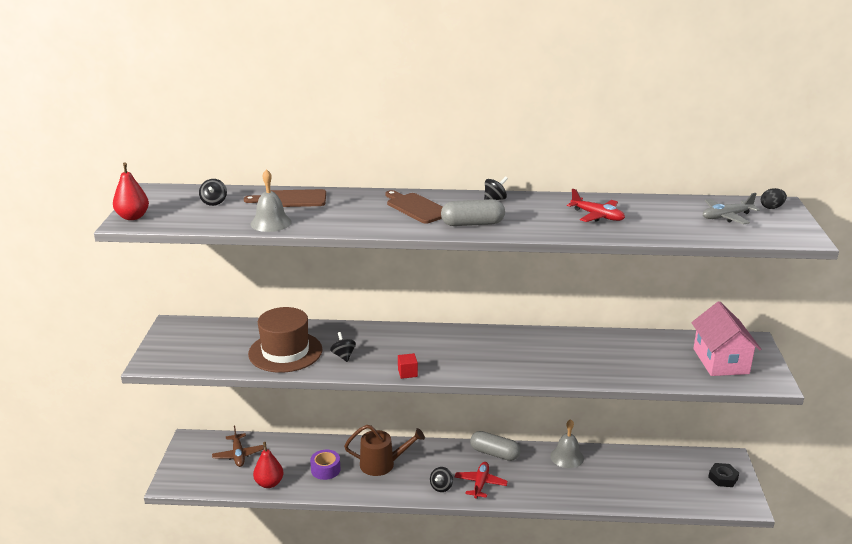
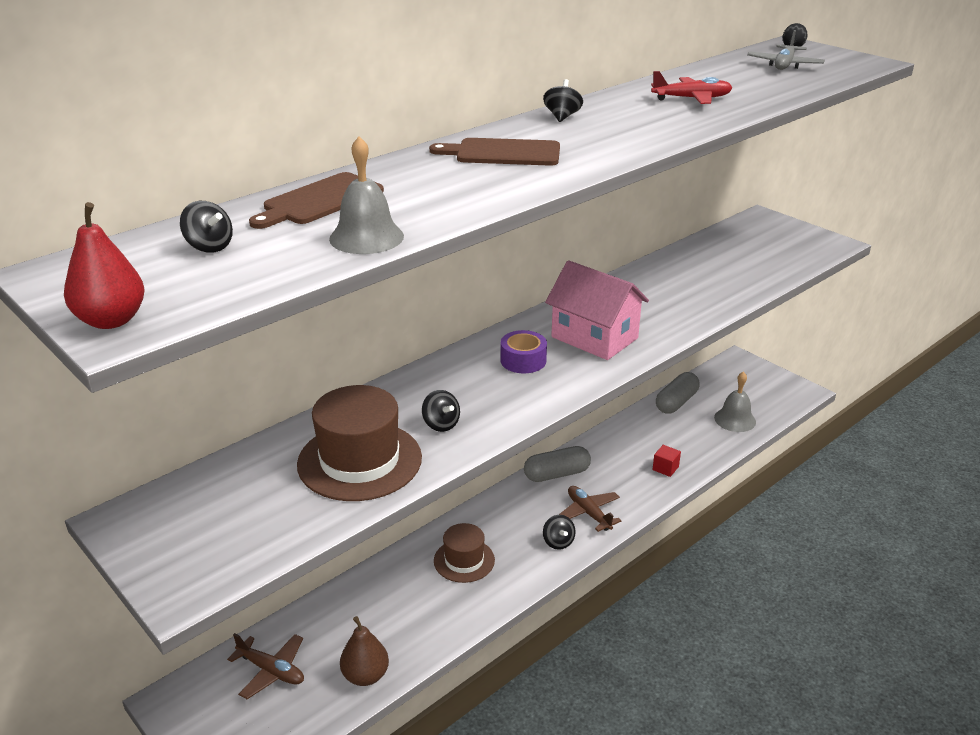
camera: 45 degrees left, 5 degrees up
red pear [253,442,283,488] -> brown pear [340,616,389,686]
purple tape [310,450,340,480] -> purple tape moved to [500,330,547,373]
black spinning top [330,332,356,362] -> black spinning top turned 150 degrees counterclockwise [422,390,460,432]
brown watering can [344,425,425,476] -> brown hat [434,523,495,583]
red cube [398,353,418,379] -> red cube moved to [653,445,681,477]
grey capsule [441,199,505,226] -> grey capsule moved to [656,372,700,414]
red plane [455,462,508,499] -> brown plane [559,486,622,532]
grey bell [550,419,584,468] -> grey bell moved to [714,372,756,432]
pink house [691,301,761,376] -> pink house moved to [545,260,649,360]
black nut [708,463,739,487] -> none

